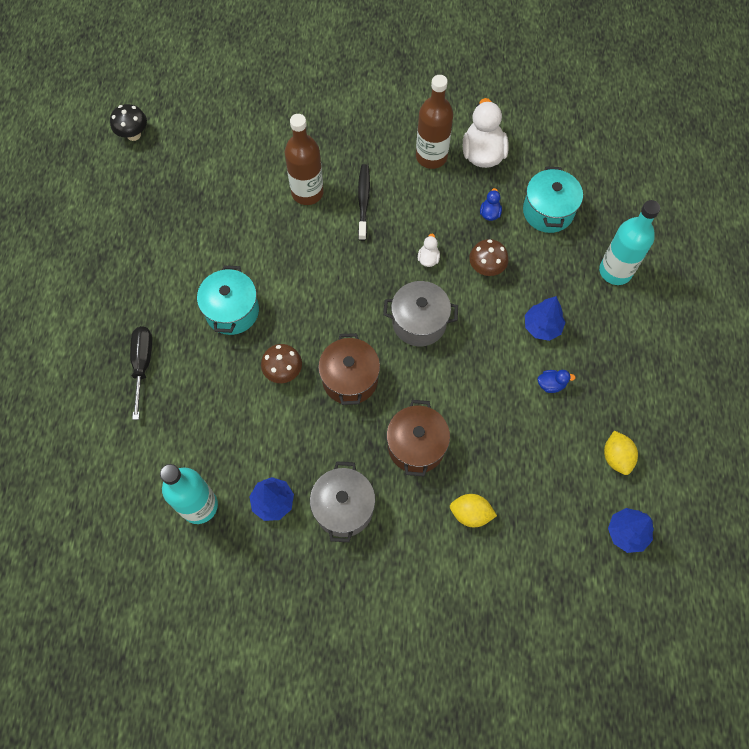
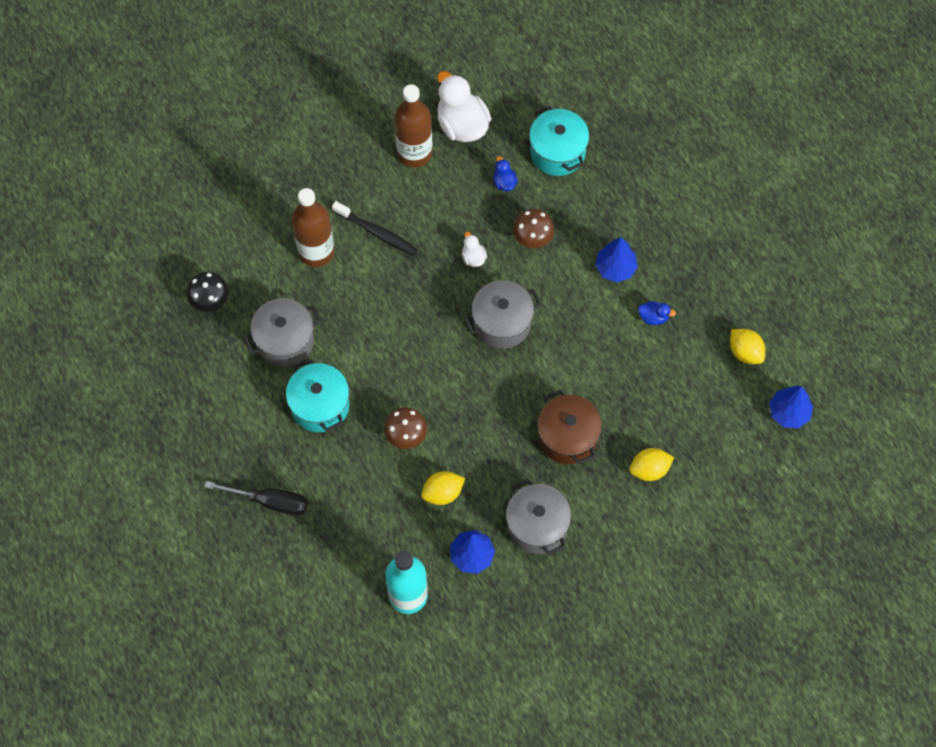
camera: 30 degrees left, 0 degrees up
black mushroom [110,104,147,141] -> black mushroom moved to [187,272,229,312]
black screwdriver [130,326,152,420] -> black screwdriver turned 135 degrees clockwise [205,481,307,516]
brown pot [318,333,380,405] -> none
black toothbrush [358,164,370,241] -> black toothbrush turned 150 degrees clockwise [332,201,417,256]
blue duck [538,370,576,393] -> blue duck turned 45 degrees clockwise [638,301,676,325]
turquoise bottle [599,200,660,285] -> none
none -> grey pot [244,298,321,367]
none -> yellow lemon [421,471,465,505]

